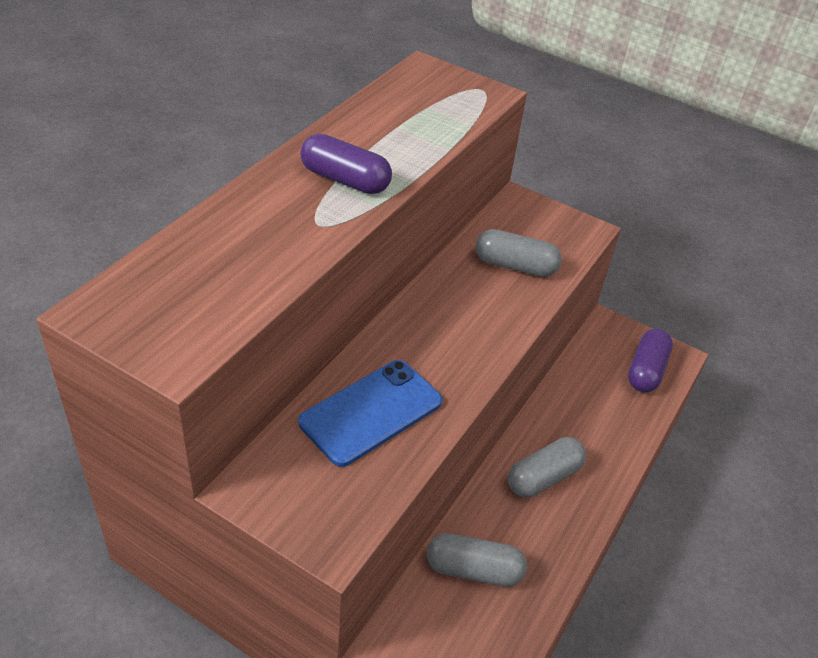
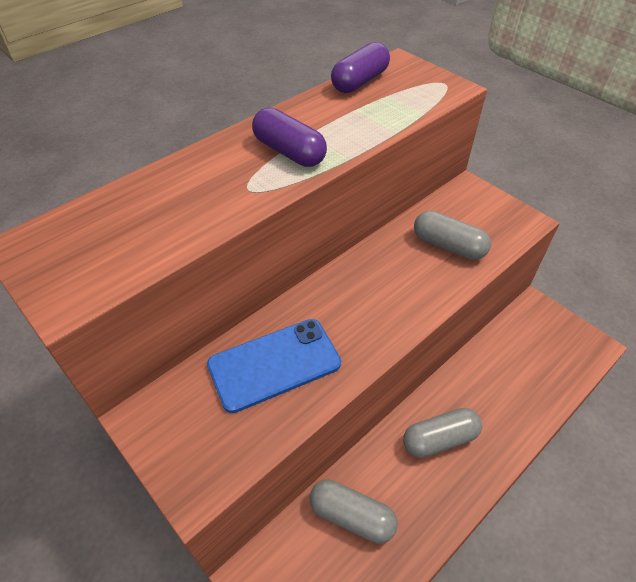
camera: 20 degrees right, 5 degrees up
purple capsule [628,329,673,392] -> purple capsule moved to [331,42,390,93]

